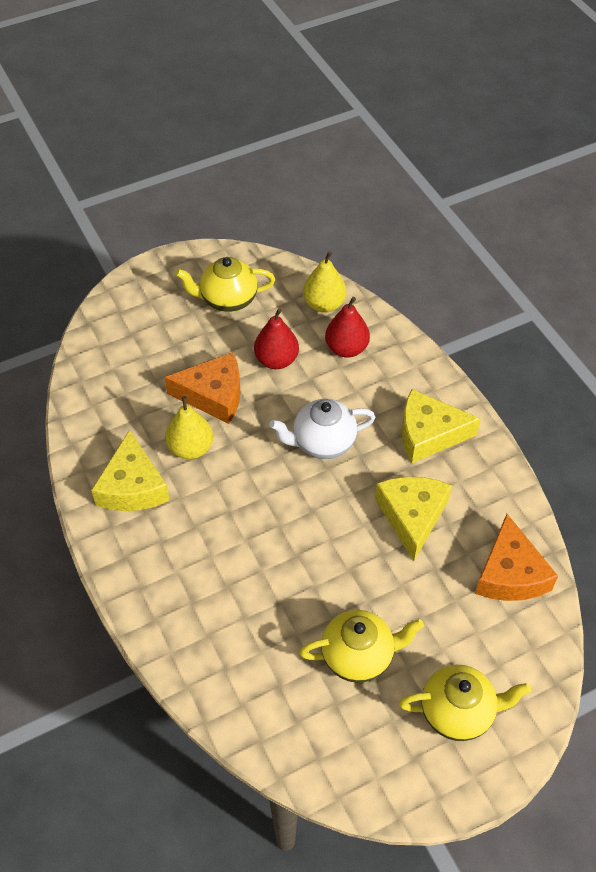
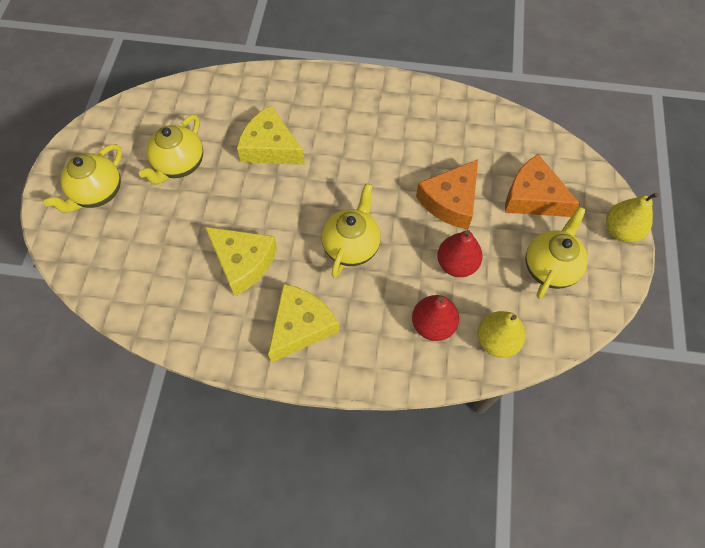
camera: 125 degrees right, 10 degrees up
yellow cheese [91,430,170,511] -> yellow cheese moved to [237,106,305,165]
yellow pear [165,396,213,459] -> yellow pear moved to [606,192,659,243]
white teapot [270,399,375,459] -> yellow teapot [322,183,381,278]
orange cheese [475,514,558,601] -> orange cheese moved to [505,154,580,217]

